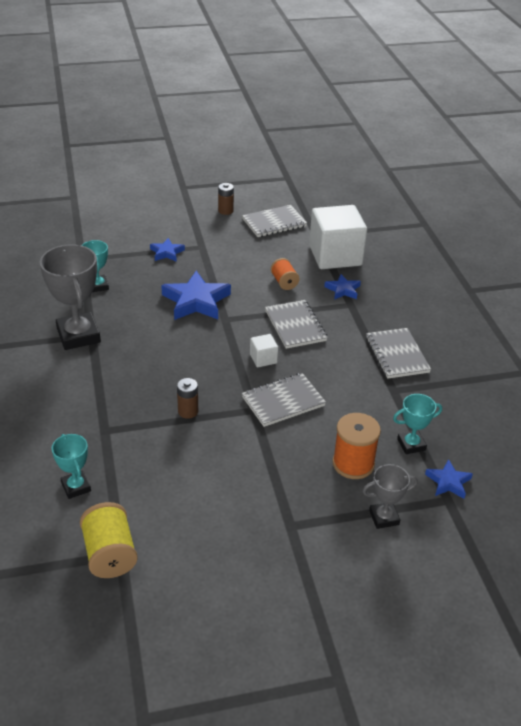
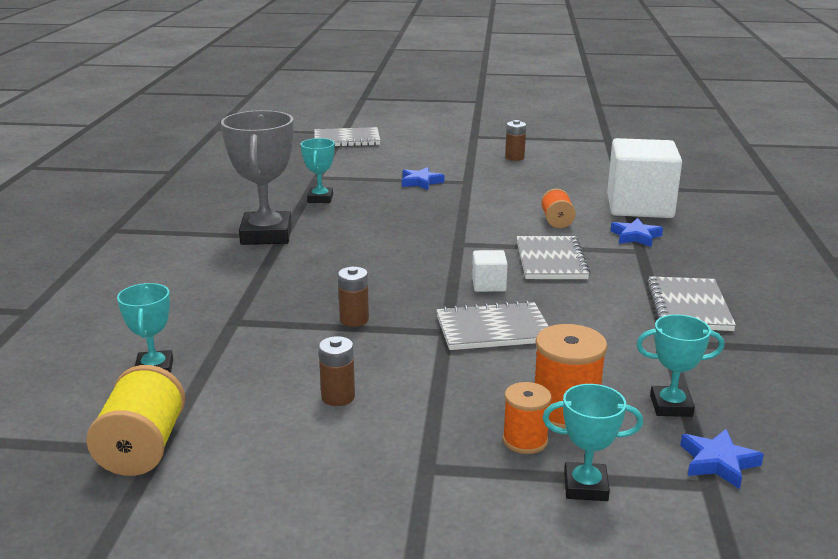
camera: 20 degrees right, 15 degrees down
blue star [161,271,231,320] -> none
grey notebook [242,205,307,237] -> grey notebook moved to [314,127,381,147]
grey trophy [363,464,417,529] -> turquoise trophy [543,384,643,501]
none -> brown battery [318,336,355,406]
none -> orange spool [503,382,551,454]

